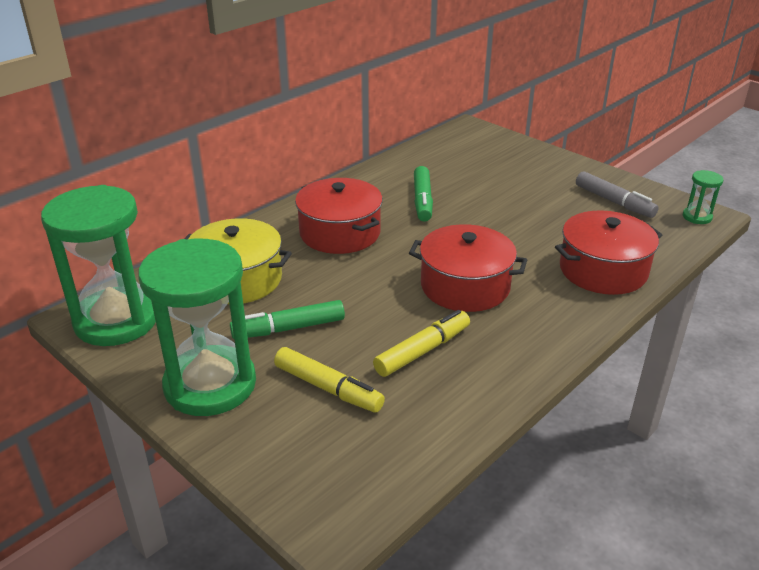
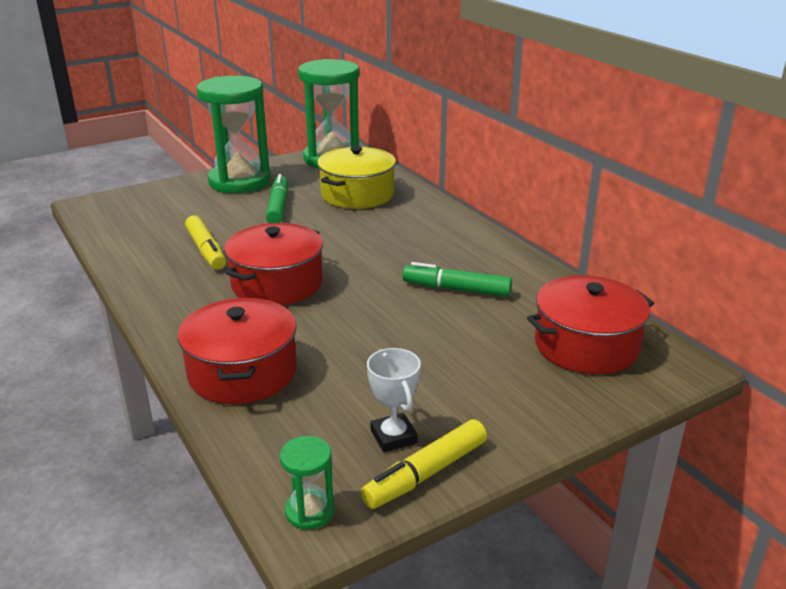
camera: 105 degrees right, 5 degrees down
yellow marker [274,347,385,413] -> yellow marker moved to [361,419,487,509]
red pot [295,178,383,254] -> red pot moved to [527,275,654,374]
grey marker [576,171,659,218] -> white trophy [367,348,421,452]

